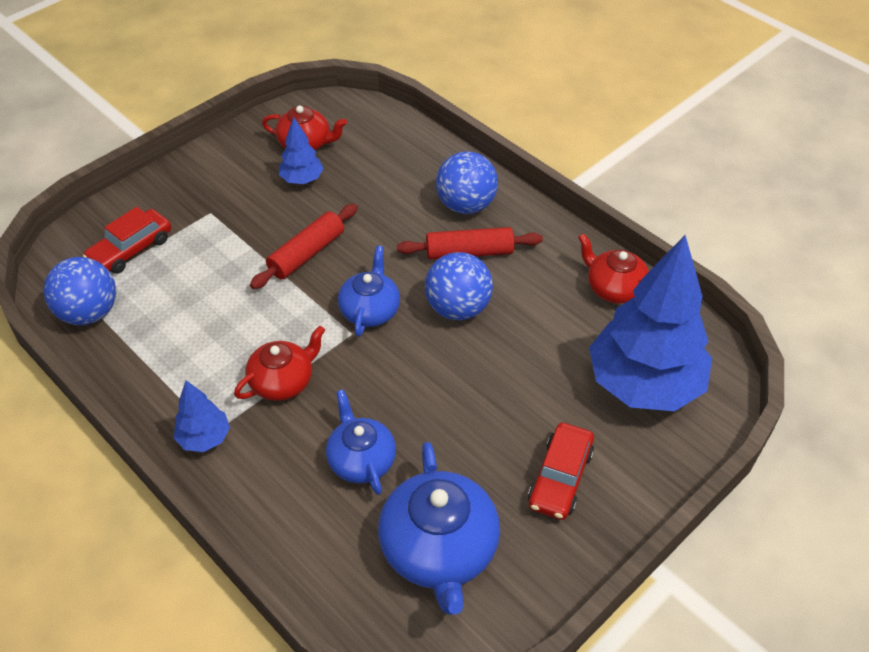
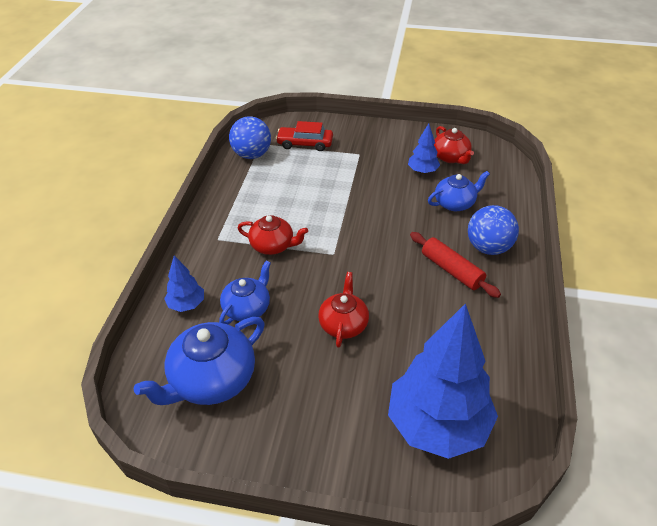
camera: 55 degrees right, 5 degrees down
blue tree [173,380,230,452] -> blue tree moved to [164,256,204,312]
red rolling pin [250,204,358,289] -> none
blue teapot [338,245,400,337] -> blue teapot moved to [428,171,490,211]
blue ball [425,252,493,320] -> none
red car [528,423,594,520] -> none
red teapot [578,233,649,304] -> red teapot moved to [318,272,369,348]

